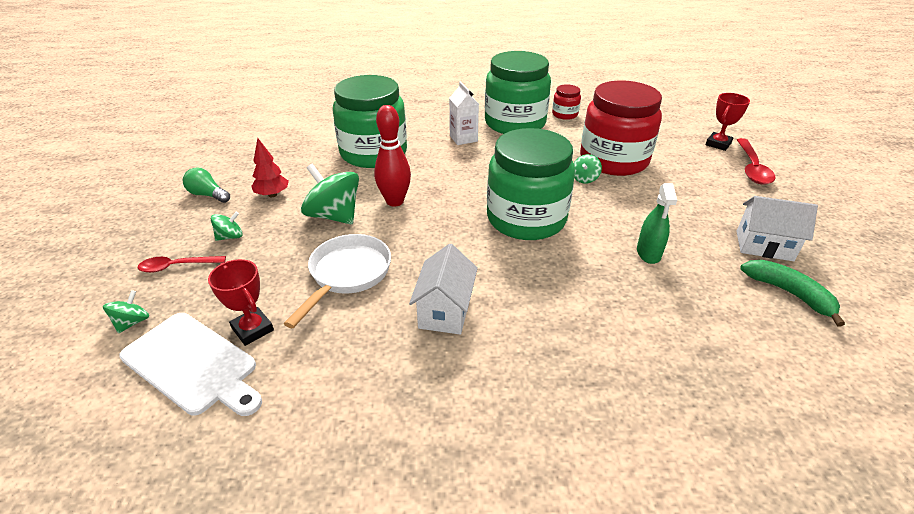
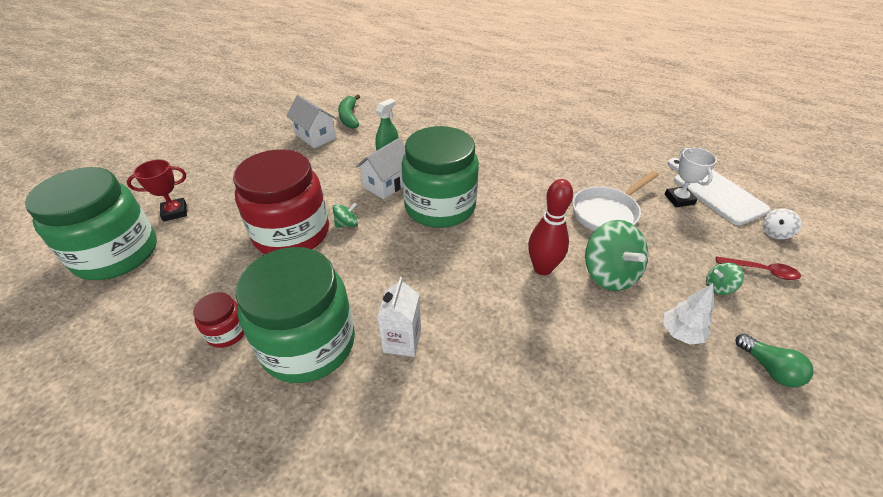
camera: 150 degrees left, 5 degrees up
green spinning top [103,290,149,333] -> white spinning top [763,208,801,239]
red trophy [208,259,274,346] -> white trophy [664,148,717,207]
red tree [251,138,289,197] -> white tree [663,283,714,345]
green jar [332,75,407,168] -> green jar moved to [25,167,157,280]
white house [409,244,478,335] -> white house moved to [356,138,405,199]
red spoon [737,138,776,185] -> none

